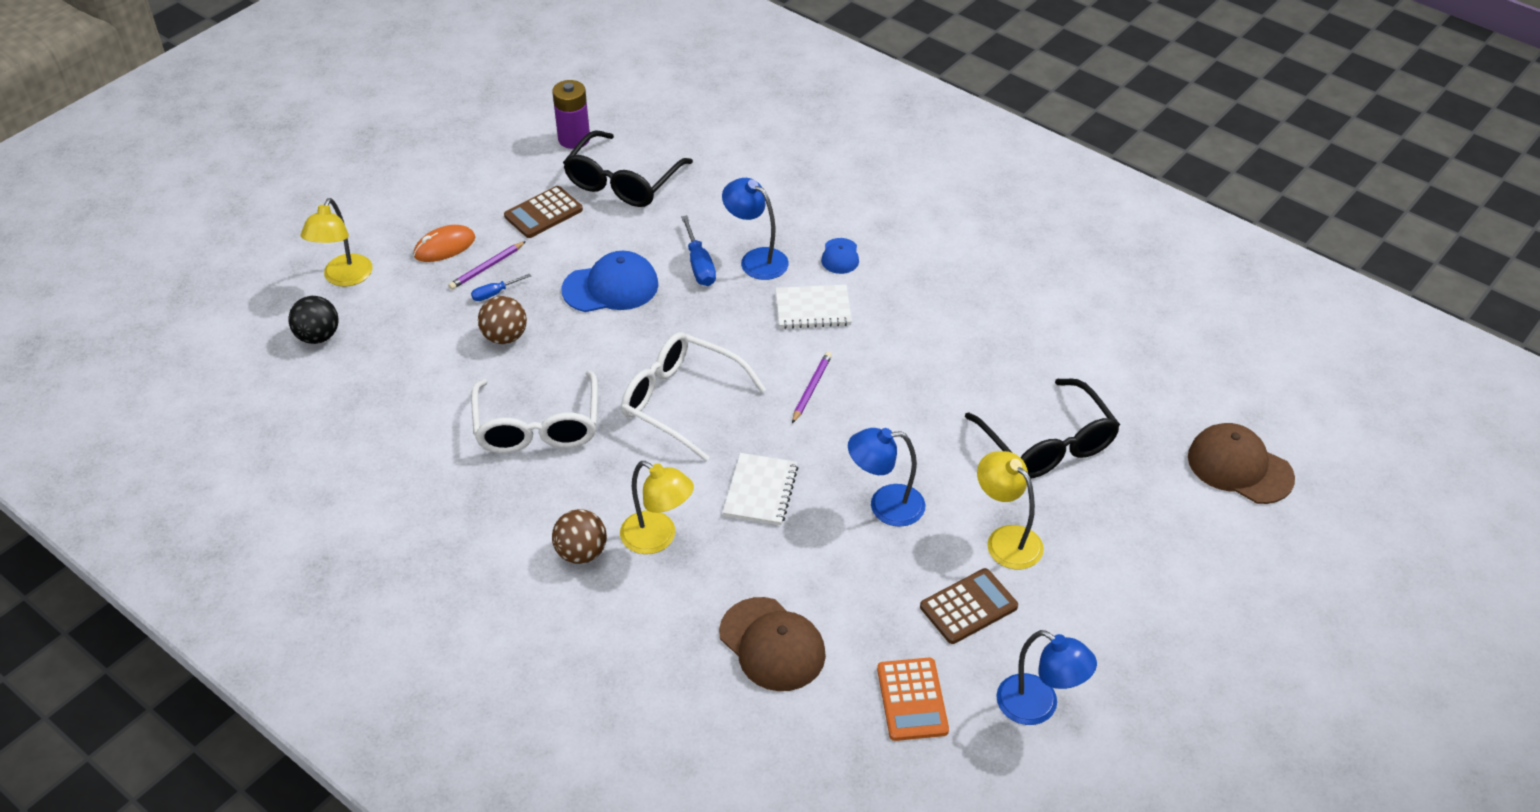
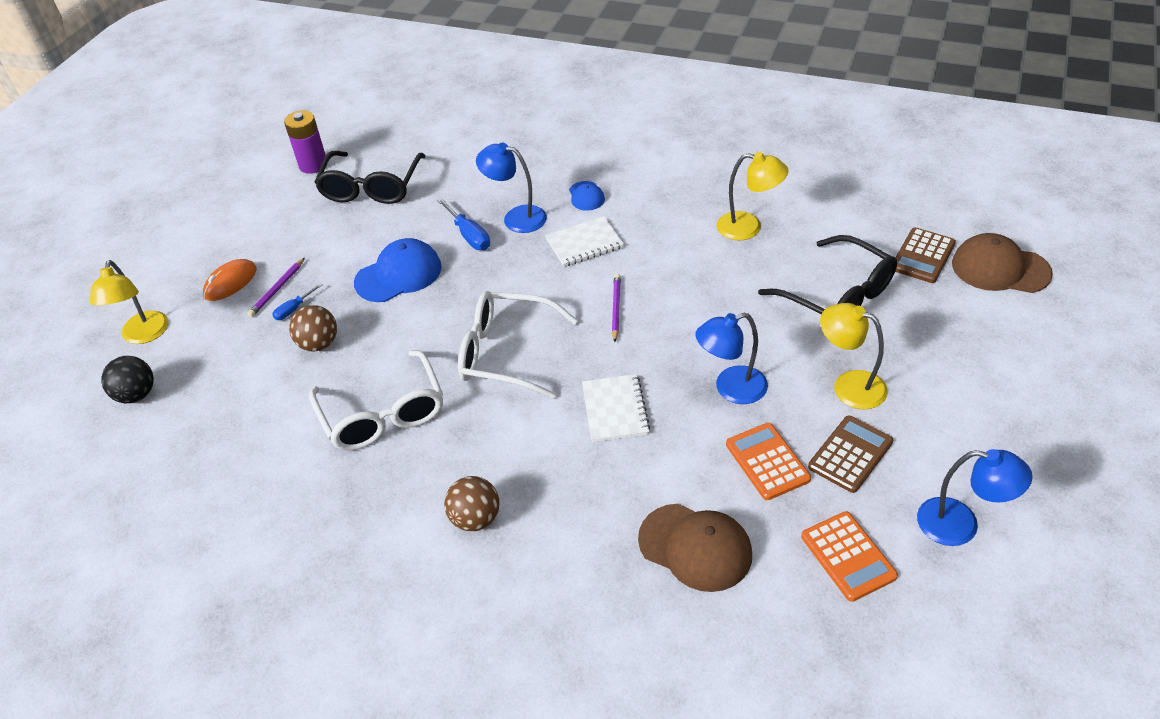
camera: 15 degrees left, 0 degrees up
brown calculator [504,186,583,238] -> brown calculator moved to [895,227,956,283]
yellow lamp [620,461,694,554] -> yellow lamp moved to [717,152,789,240]
none -> orange calculator [726,423,811,500]

